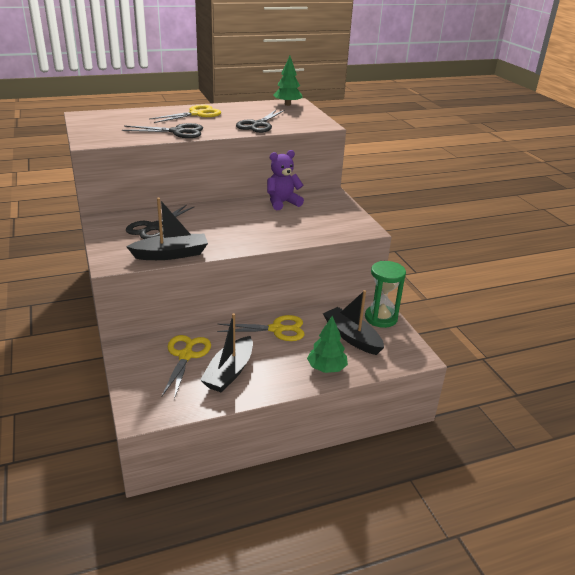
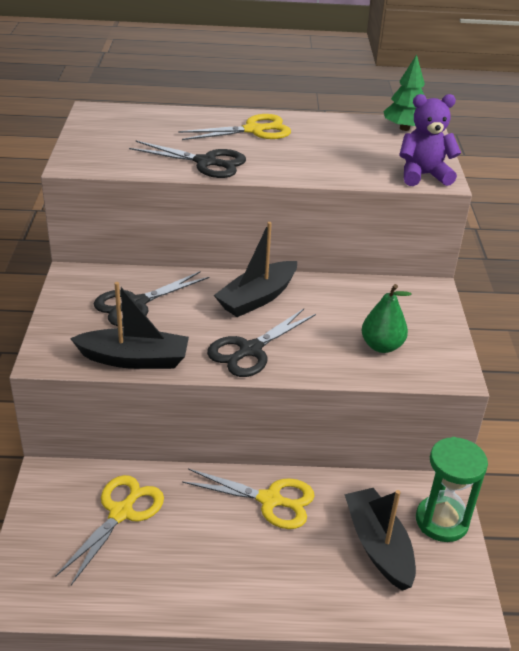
camera: 20 degrees right, 5 degrees up
black boat [200,313,253,392] -> black boat moved to [214,222,297,317]
black scissors [236,110,285,133] -> black scissors moved to [207,309,316,377]
purple teddy bear [267,150,304,210] -> purple teddy bear moved to [399,94,461,186]
green tree [307,316,348,373] -> none
none -> green pear [361,284,412,353]

